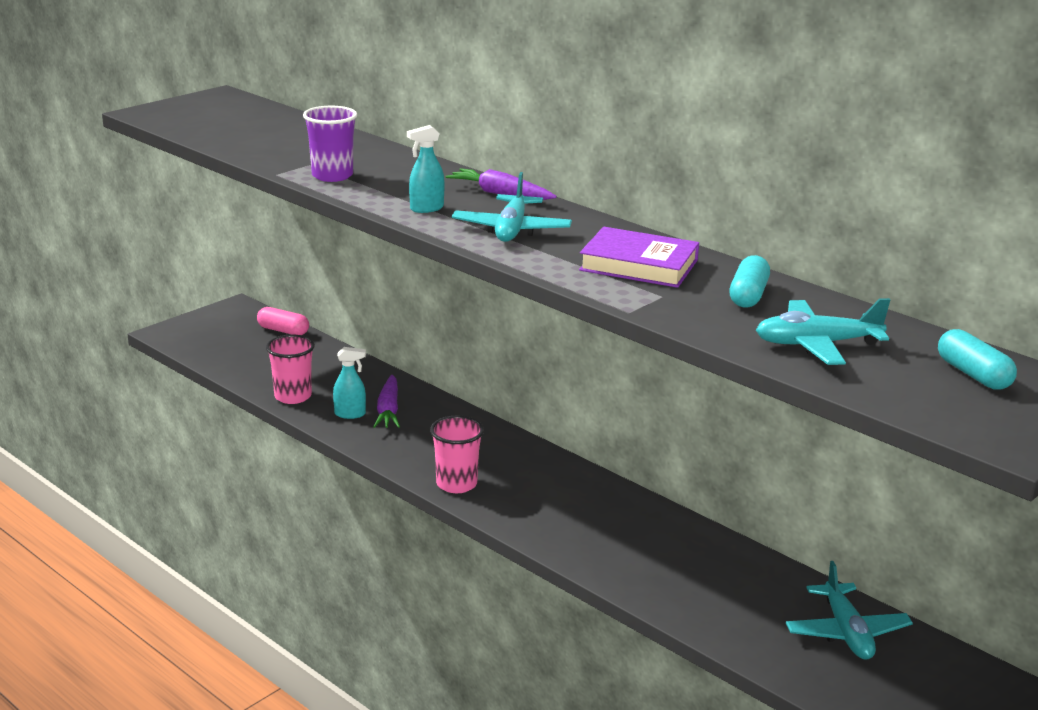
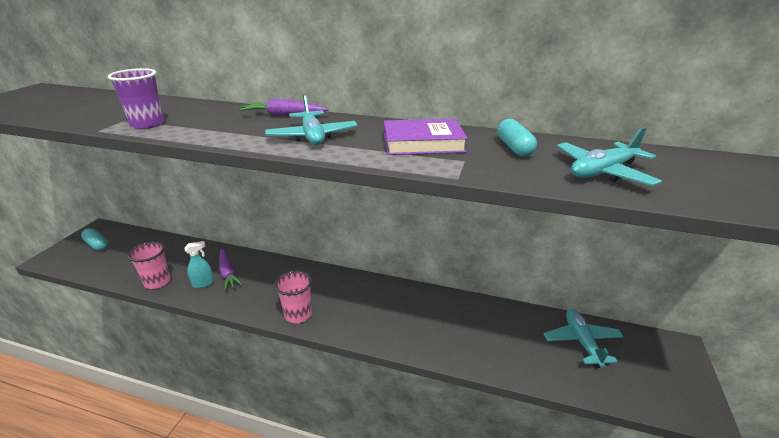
camera: 25 degrees left, 5 degrees up
pink capsule [257,307,309,335] -> none
turquoise spray bottle [407,125,445,213] -> none
turquoise plane [786,561,913,660] -> turquoise plane turned 150 degrees counterclockwise [543,309,624,368]
turquoise capsule [938,329,1017,390] -> turquoise capsule moved to [81,228,108,251]

